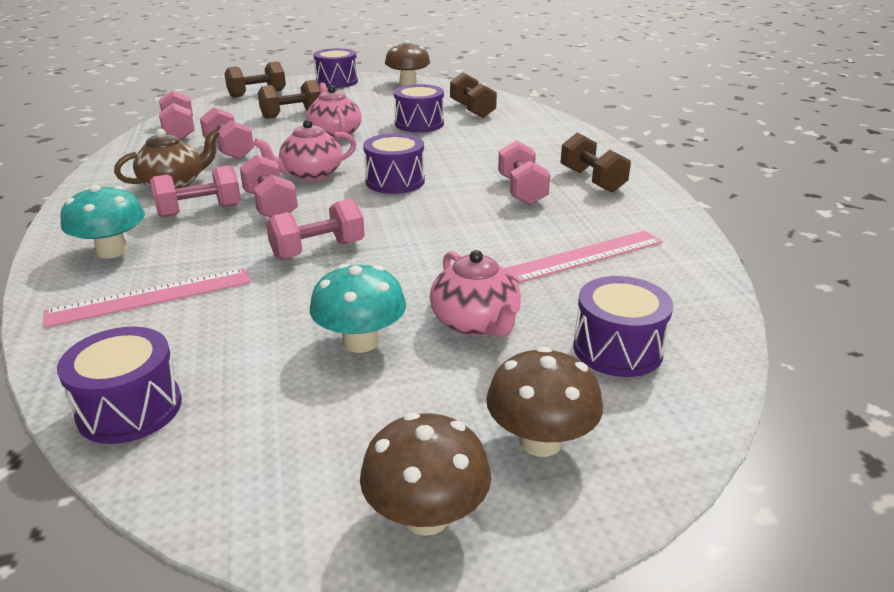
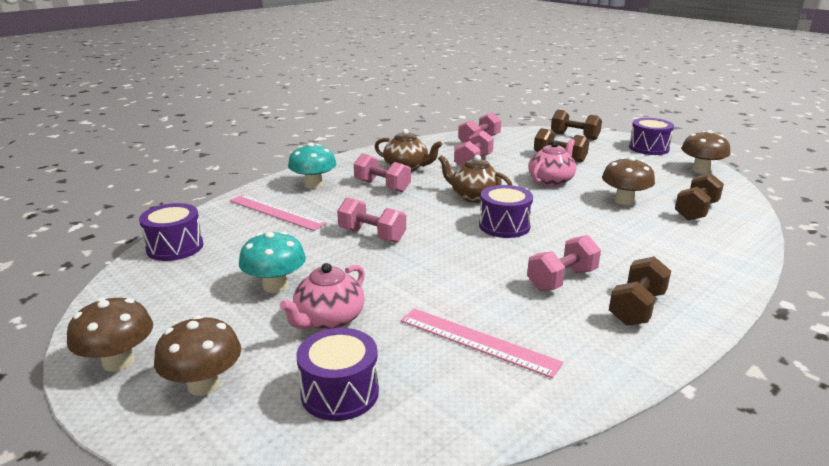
camera: 60 degrees right, 5 degrees down
pink dumbbell [240,155,298,217] -> none
pink teapot [253,119,356,181] -> brown teapot [438,155,512,203]
purple drum [394,84,444,132] -> brown mushroom [602,157,655,205]

